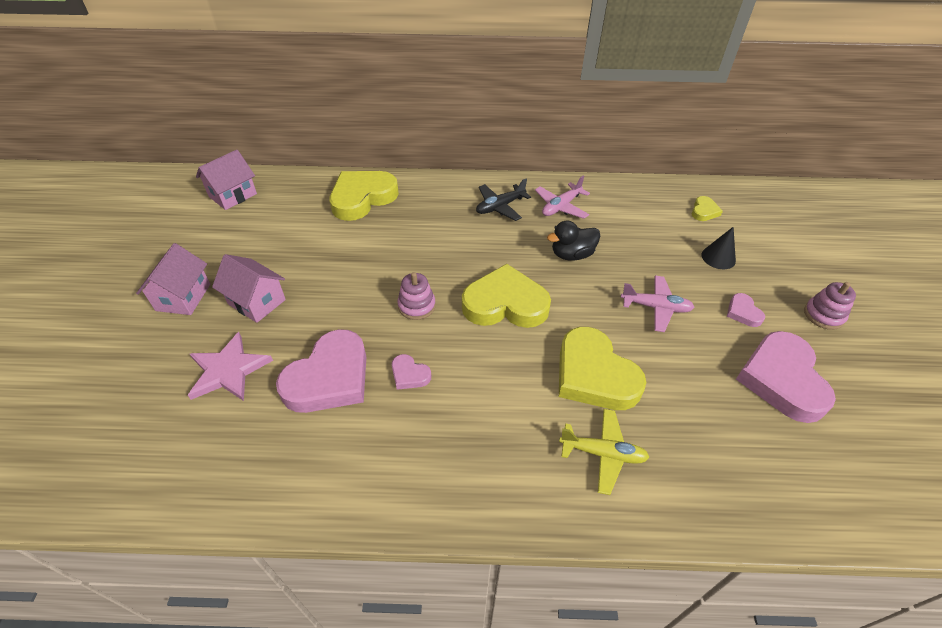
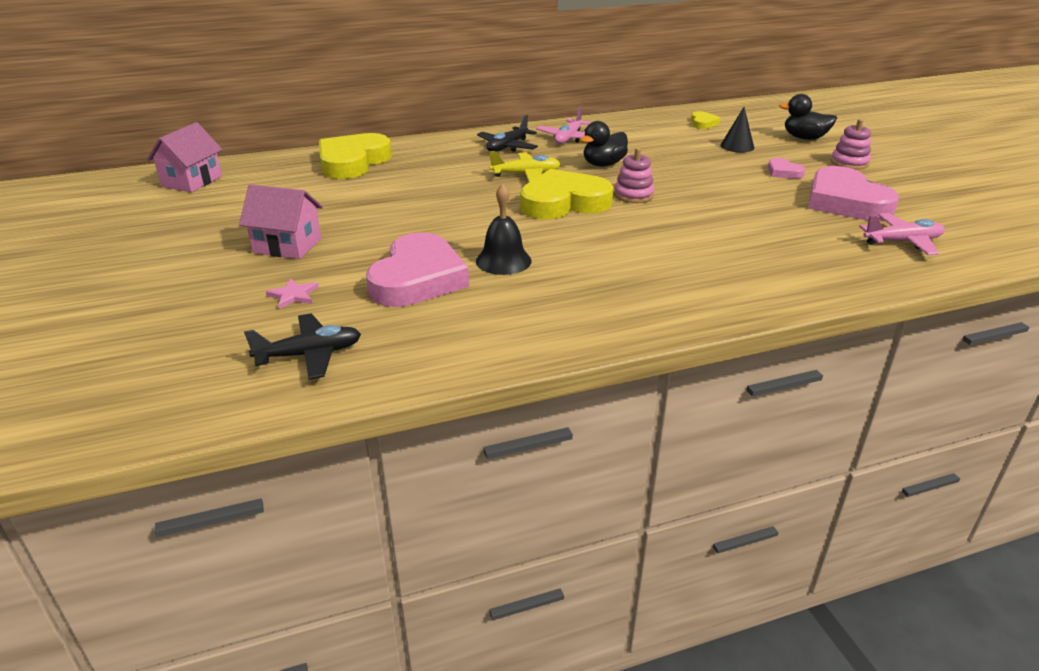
camera: 20 degrees left, 15 degrees down
pink house [136,243,210,315] -> none
pink star [188,332,273,401] -> pink star [266,278,319,309], size x0.51
pink heart [392,354,431,390] -> black bell [476,184,532,275]
pink stacking toy [397,272,436,320] -> pink stacking toy moved to [614,148,655,203]
yellow heart [559,327,646,410] -> none
yellow plane [559,409,649,495] -> yellow plane moved to [489,151,561,182]
pink plane [621,275,694,332] -> pink plane moved to [859,213,945,255]
none -> black plane [244,314,361,380]
none -> black duck [779,94,837,140]

